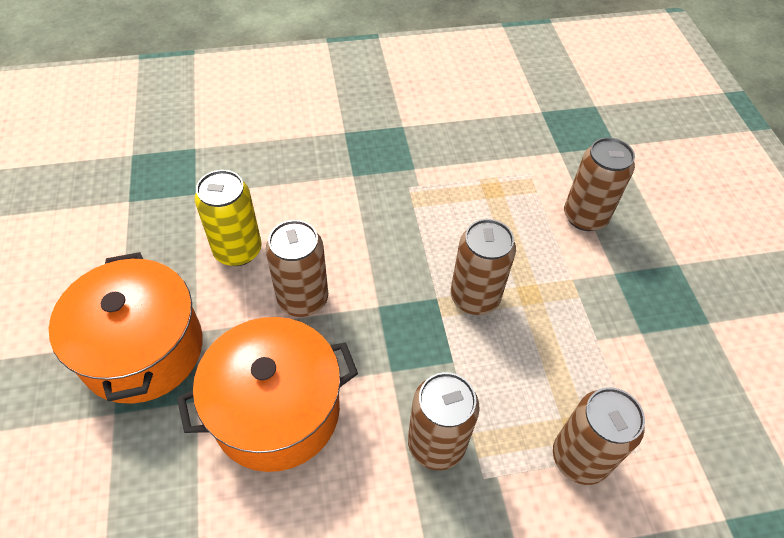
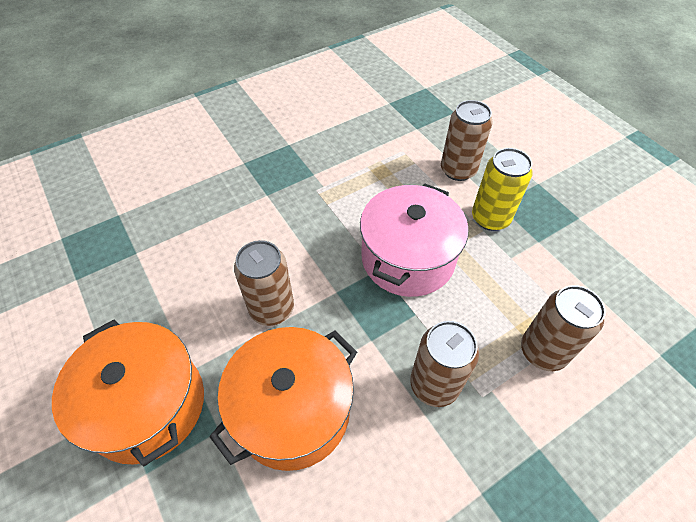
camera: 20 degrees left, 0 degrees up
yellow can [195,170,262,266] -> yellow can moved to [472,148,533,231]
brown can [451,219,516,315] -> pink pot [360,184,468,297]

